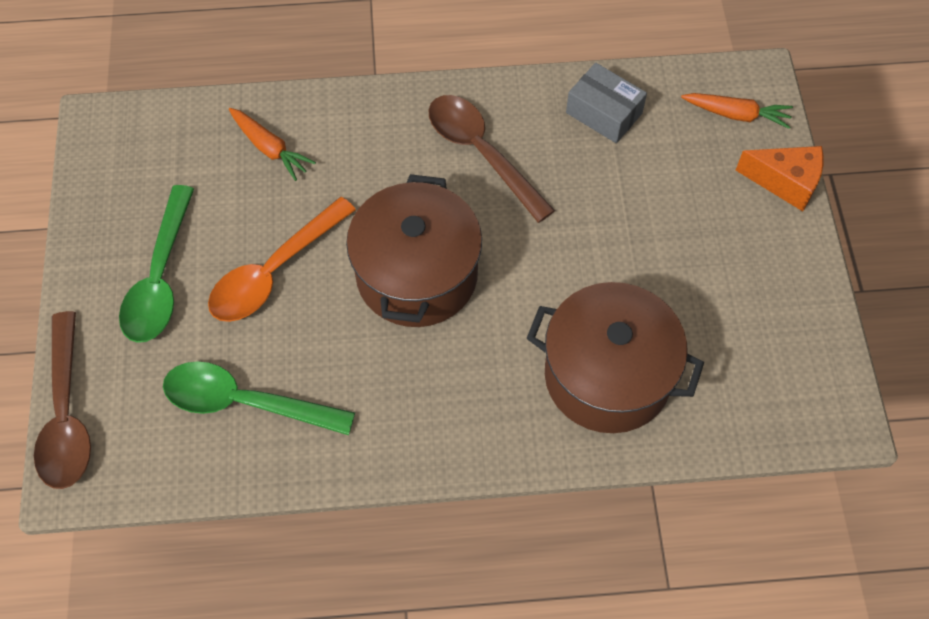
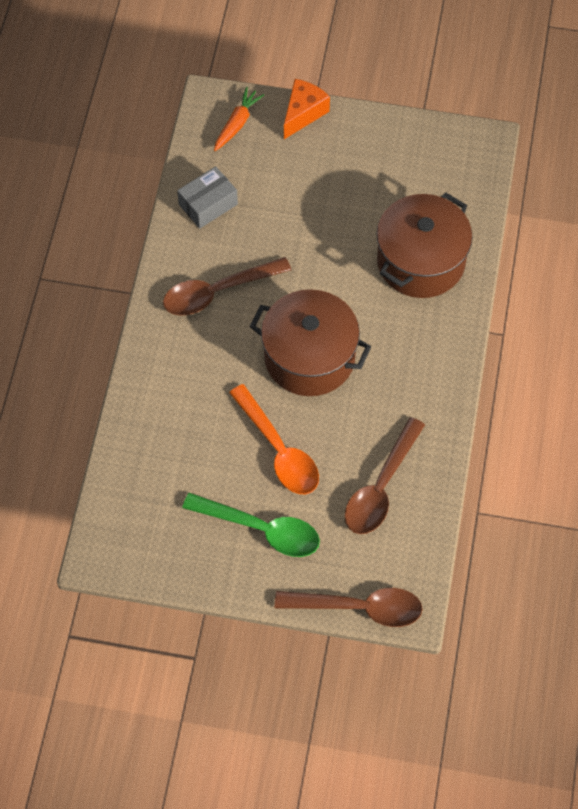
camera: 75 degrees left, 0 degrees up
green spoon [163,361,355,435] -> brown spoon [345,417,425,534]
orange carrot [229,108,316,181] -> none

